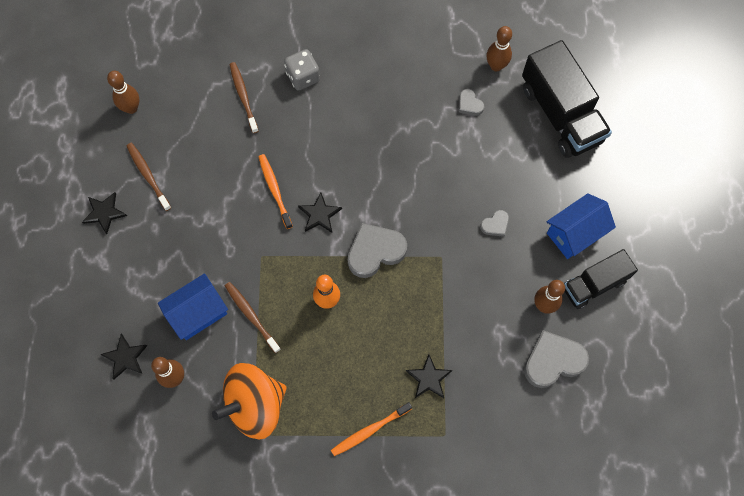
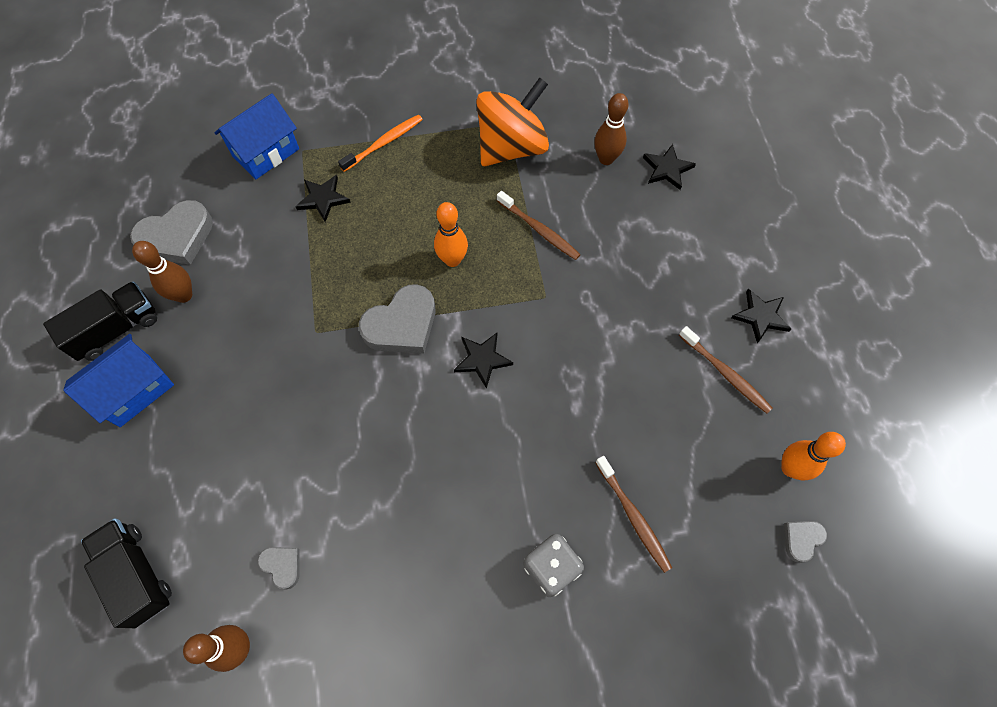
camera: 170 degrees right, 5 degrees down
brown bowling pin [107,71,139,114] -> orange bowling pin [781,432,846,480]
blue house [158,273,228,340] -> blue house moved to [215,93,299,179]
orange toothbrush [258,154,293,229] -> none
grey heart [480,210,509,237] -> grey heart moved to [784,521,827,563]
black truck [522,40,612,158] -> black truck [81,518,172,628], size x0.62

